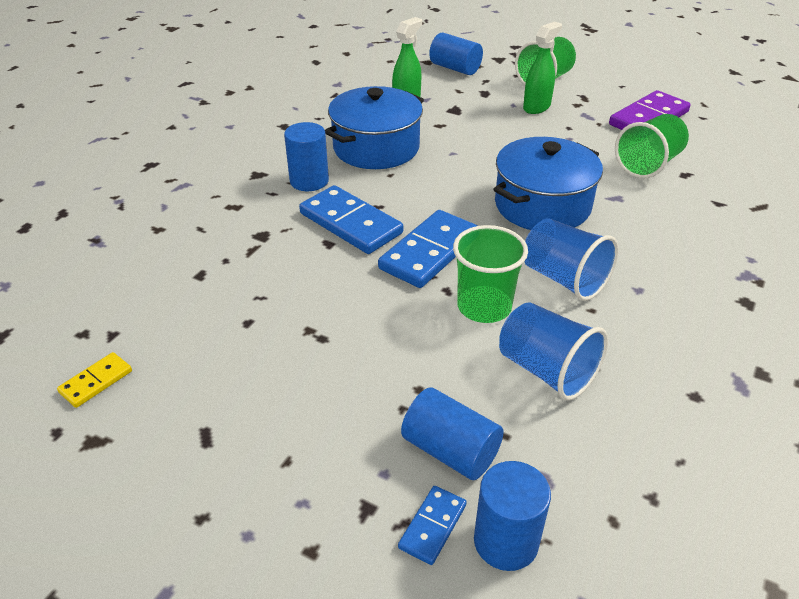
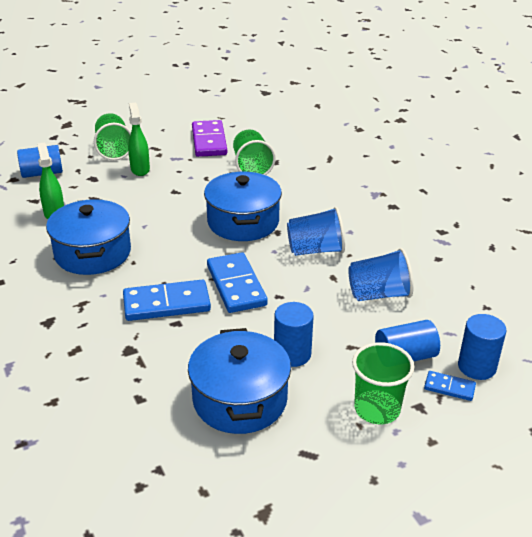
camera: 55 degrees left, 5 degrees down
yellow domino [57,352,132,408] -> none
blue cylinder [284,122,329,191] -> blue cylinder moved to [274,302,314,367]
blue domino [398,486,467,565] -> blue domino turned 45 degrees counterclockwise [424,371,476,401]
green cup [453,225,528,323] -> green cup moved to [352,342,414,424]
none -> blue pot [188,328,291,434]

